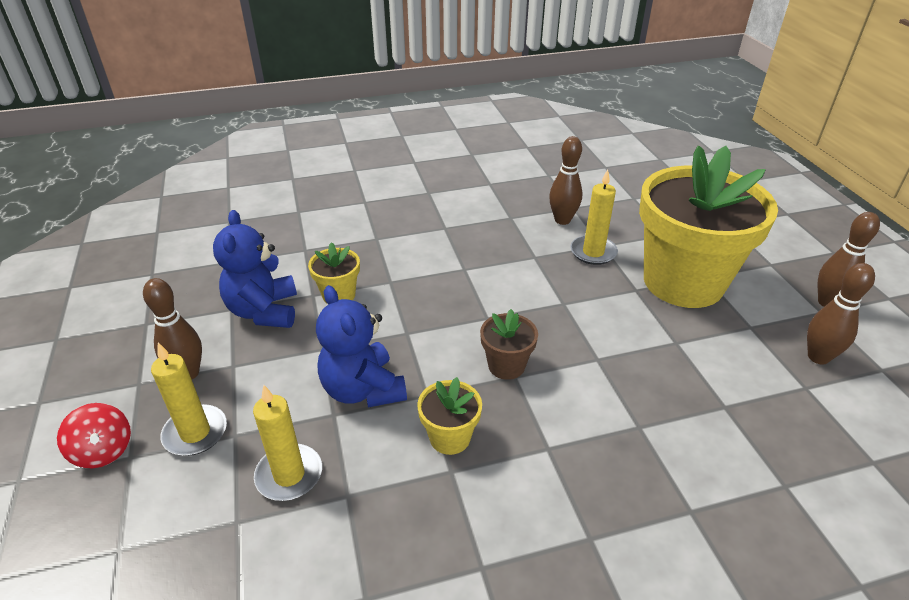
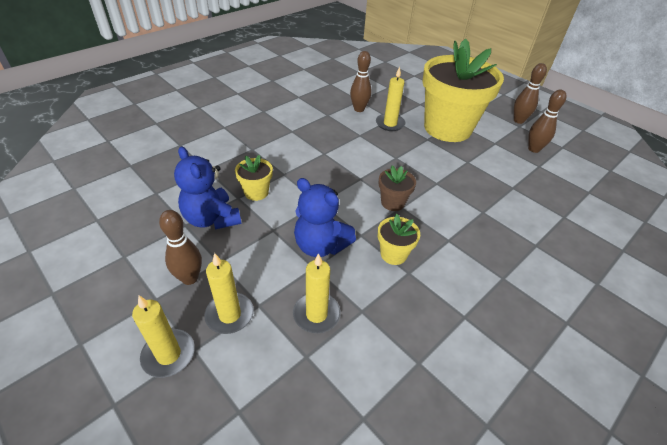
camera: 30 degrees left, 5 degrees up
red spinning top [57,403,131,468] -> yellow candle [132,295,195,378]

